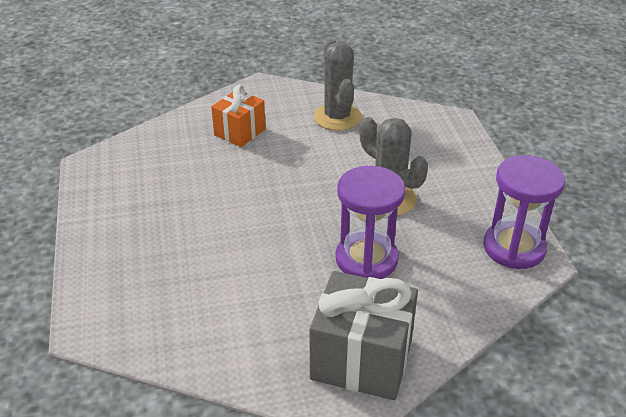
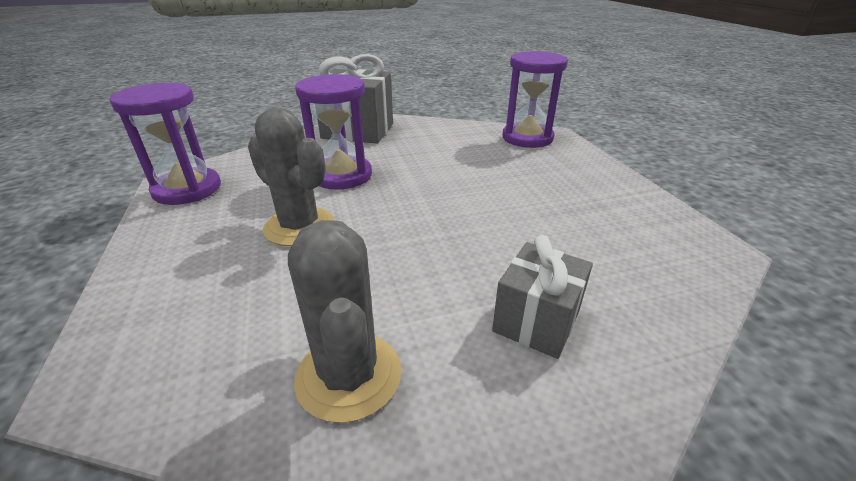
camera: 175 degrees right, 5 degrees down
orange gift [211,85,266,147] -> grey gift [492,235,593,359]
none -> purple hourglass [503,51,568,148]

